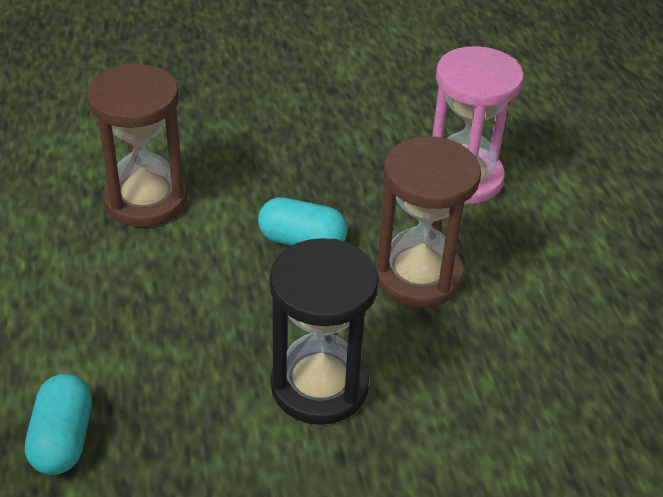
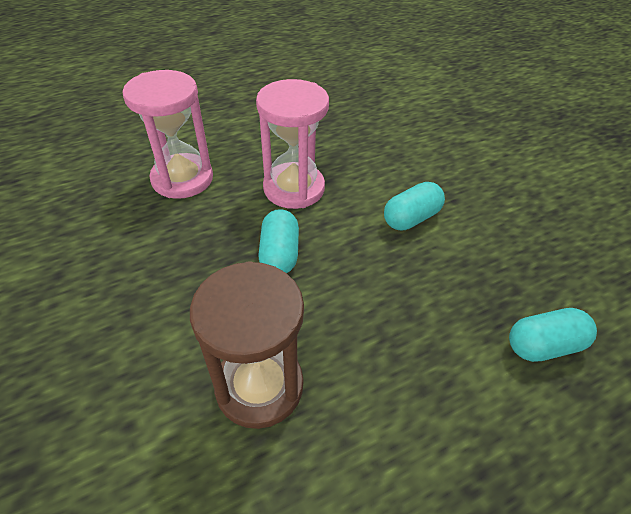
camera: 105 degrees left, 5 degrees up
black hourglass [269,238,378,425] -> turquoise capsule [384,182,445,230]
brown hourglass [375,136,481,308] -> pink hourglass [256,79,329,209]

